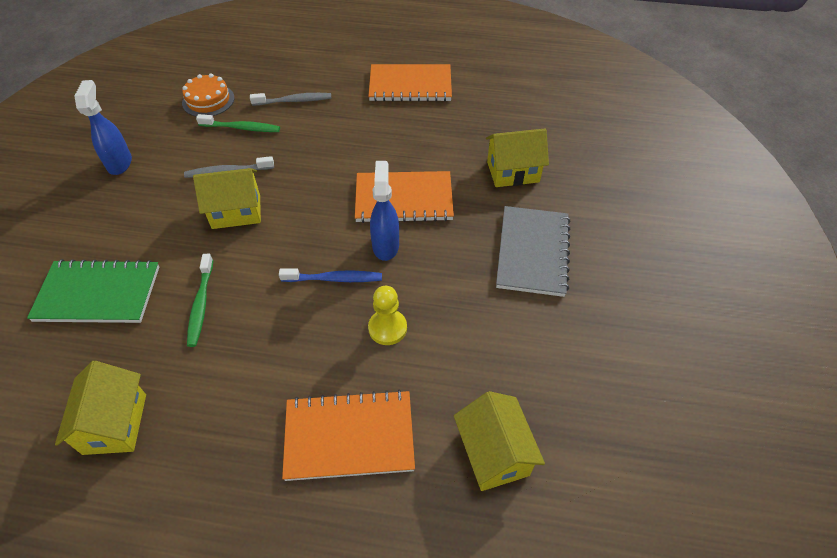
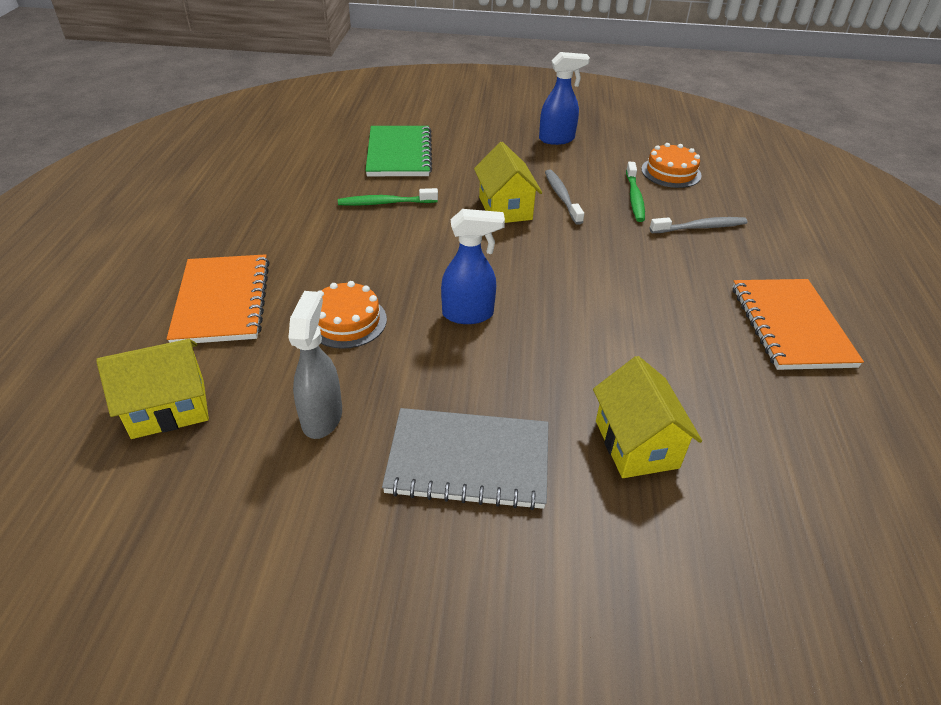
camera: 85 degrees right, 10 degrees down
yellow house [55,361,146,455] -> none
grey toothbrush [250,93,332,106] -> grey toothbrush turned 90 degrees counterclockwise [650,217,748,233]
blue toothbrush [279,268,382,282] -> none
orange notebook [355,171,454,223] -> none
yellow pawn [368,286,407,345] -> orange cake [318,281,387,349]
none -> grey spray bottle [288,291,342,439]

